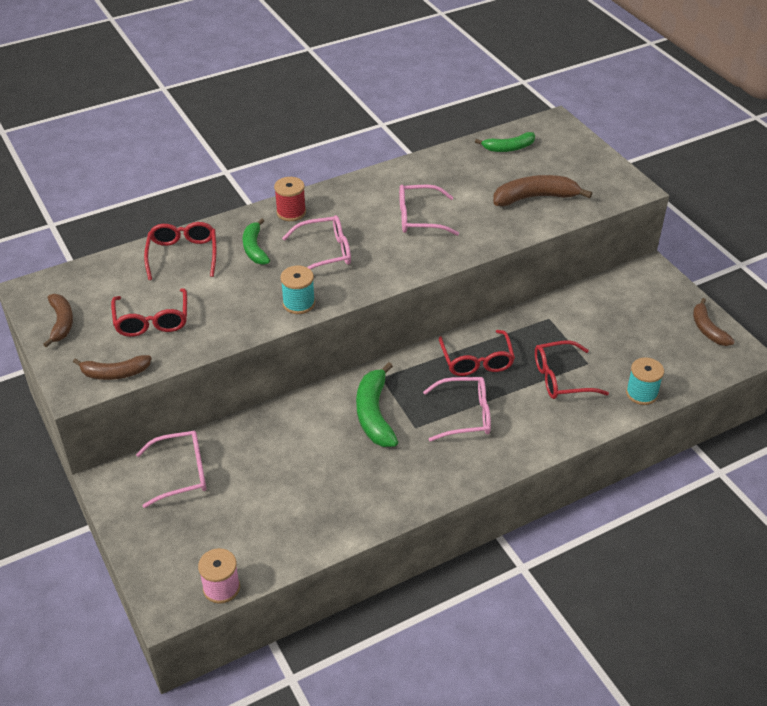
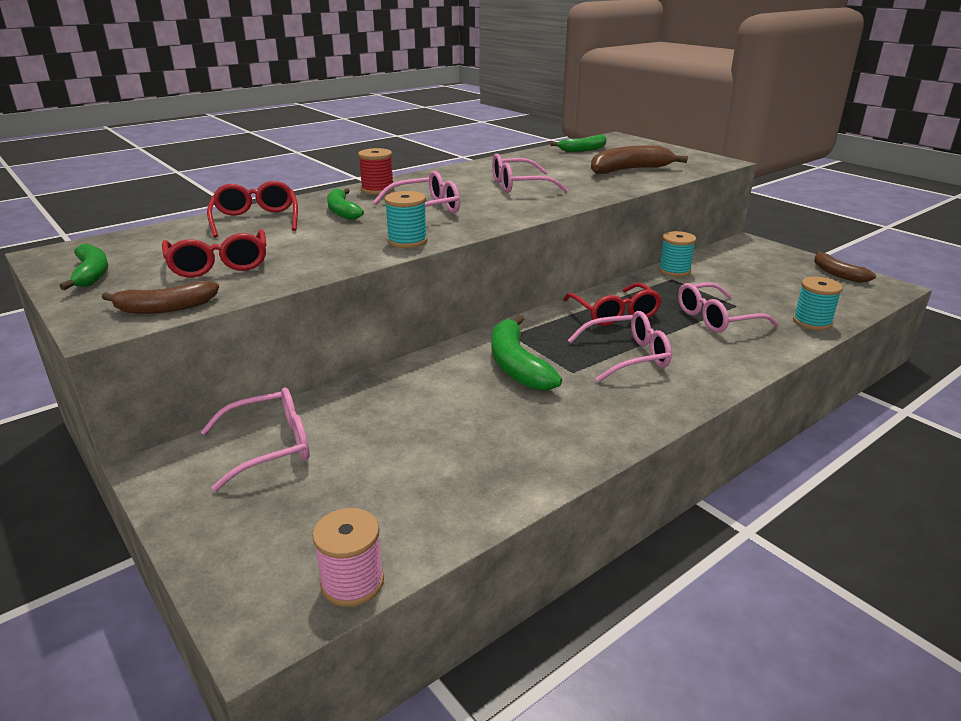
camera: 10 degrees left, 15 degrees down
brown banana [43,294,73,347] -> green banana [59,243,108,290]
red glasses [535,340,609,399] -> pink glasses [678,283,779,333]
none -> turquoise spool [659,231,696,277]

